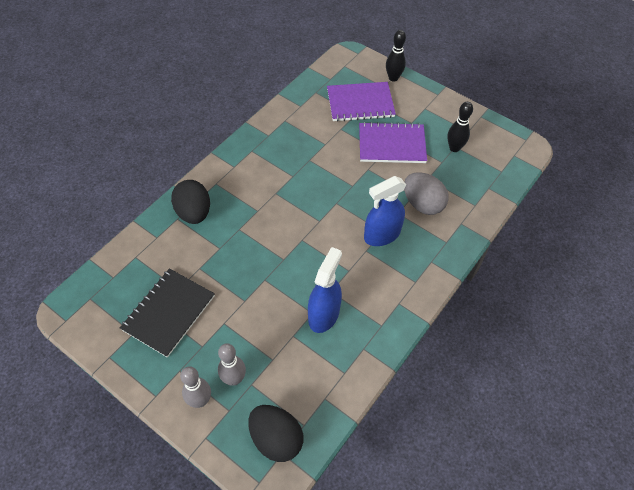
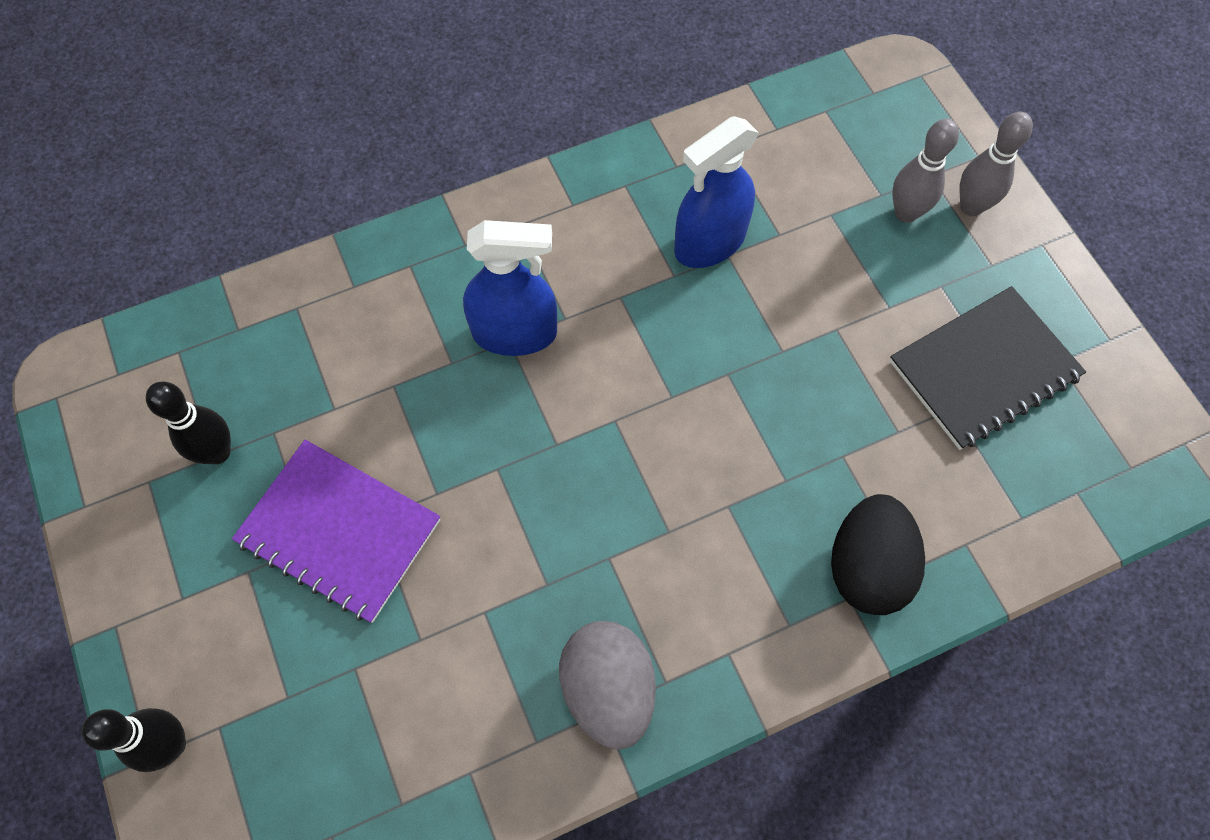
camera: 150 degrees left, 10 degrees up
black egg [248,405,303,462] -> none
purple notebook [327,82,396,122] -> none
grey egg [404,172,449,215] -> grey egg moved to [559,621,656,750]

